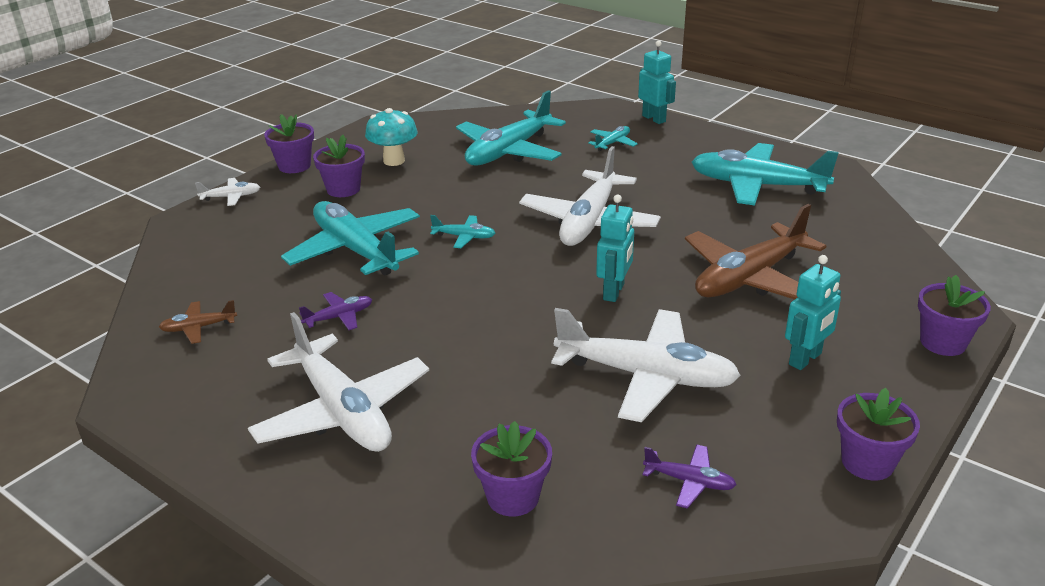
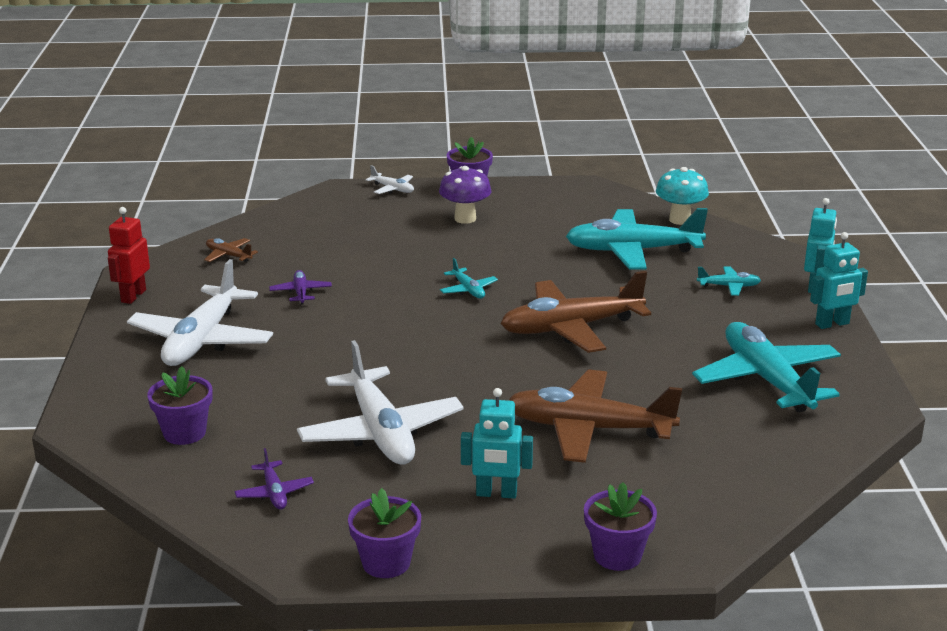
camera: 50 degrees right, 5 degrees down
turquoise plane [281,201,420,276] -> none
purple plane [299,292,372,330] -> purple plane turned 120 degrees counterclockwise [269,270,332,305]
purple flower pot [313,135,365,197] -> purple mushroom [439,166,492,224]
turquoise mushroom [365,108,417,166] -> turquoise mushroom moved to [656,167,709,225]
white plane [519,146,661,246] -> brown plane [500,271,651,353]
turquoise robot [596,195,634,302] -> turquoise robot moved to [810,232,868,329]
none -> red robot [108,207,150,304]

